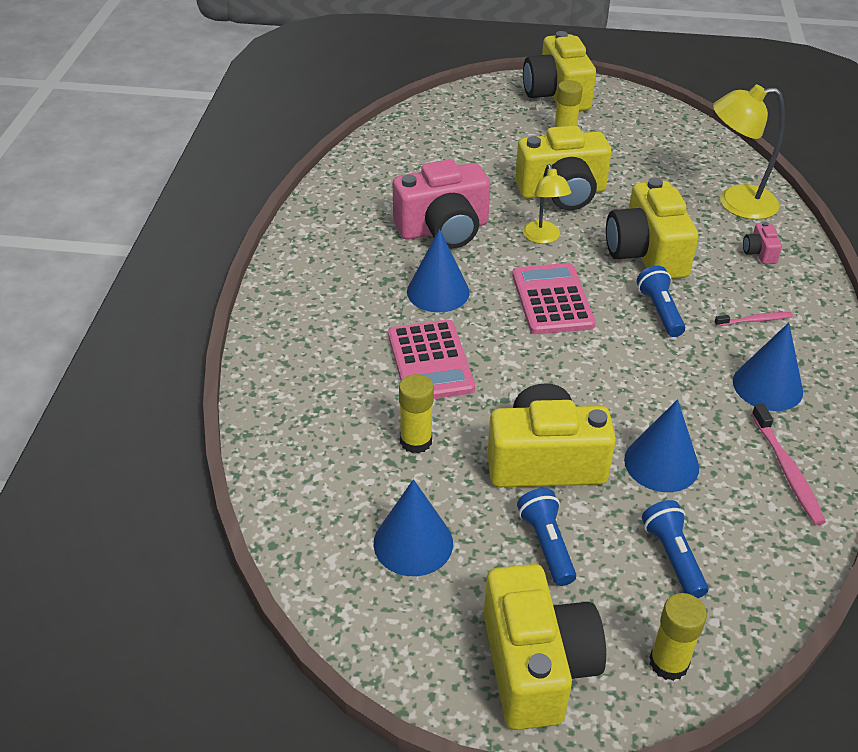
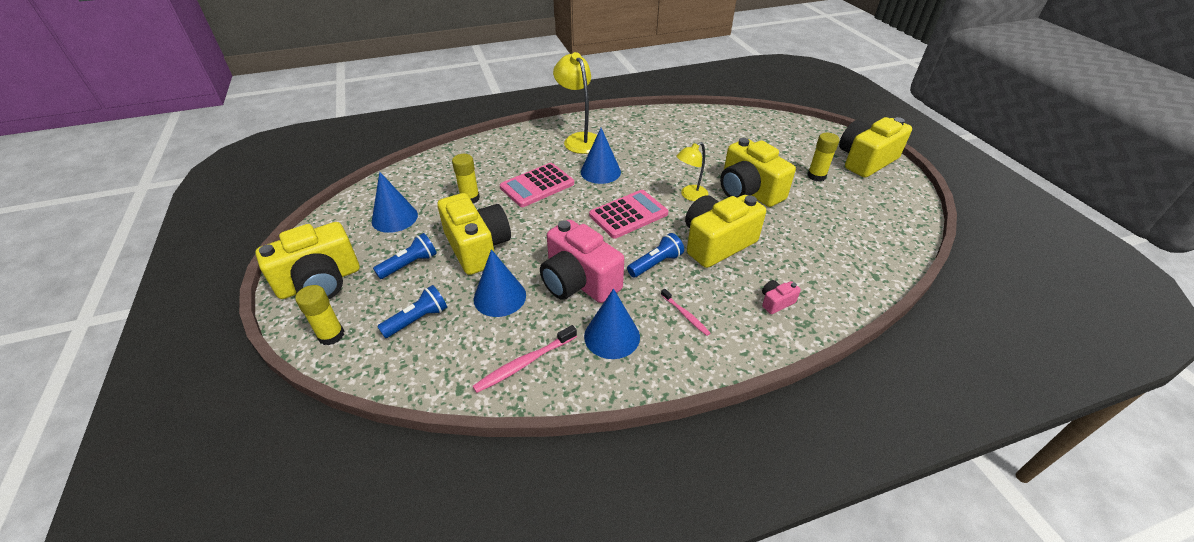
camera: 65 degrees right, 0 degrees up
pink camera [393,159,490,249] -> pink camera moved to [540,219,624,303]
yellow lamp [713,84,785,220] -> yellow lamp moved to [553,52,597,154]

